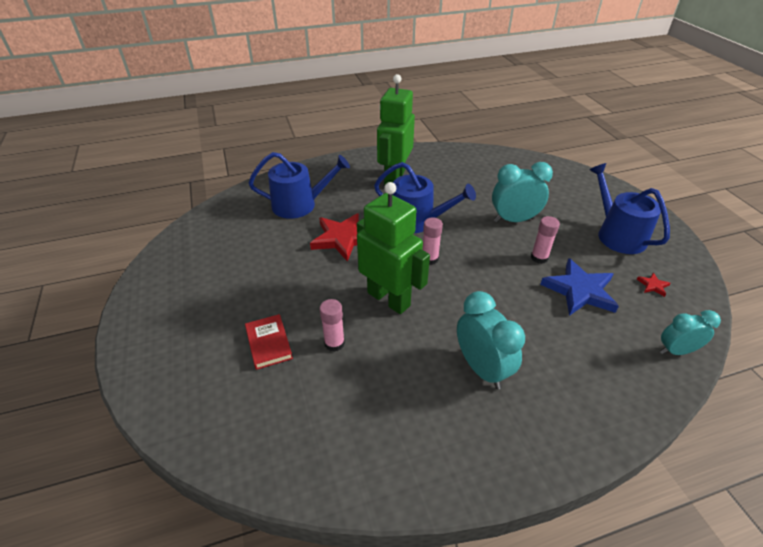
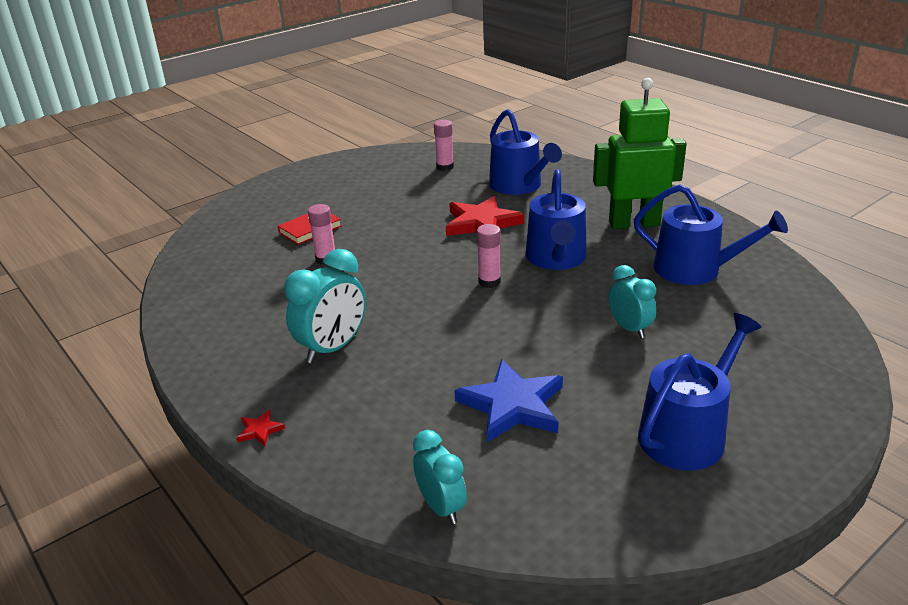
camera: 70 degrees right, 10 degrees down
green robot [357,182,430,314] -> none
turquoise clock [492,162,553,222] -> turquoise clock [609,265,656,338], size x0.65
pink glue stick [531,216,560,264] -> pink glue stick moved to [434,120,454,171]
red star [637,273,670,297] -> red star moved to [237,410,285,446]
none -> blue watering can [634,184,788,285]

